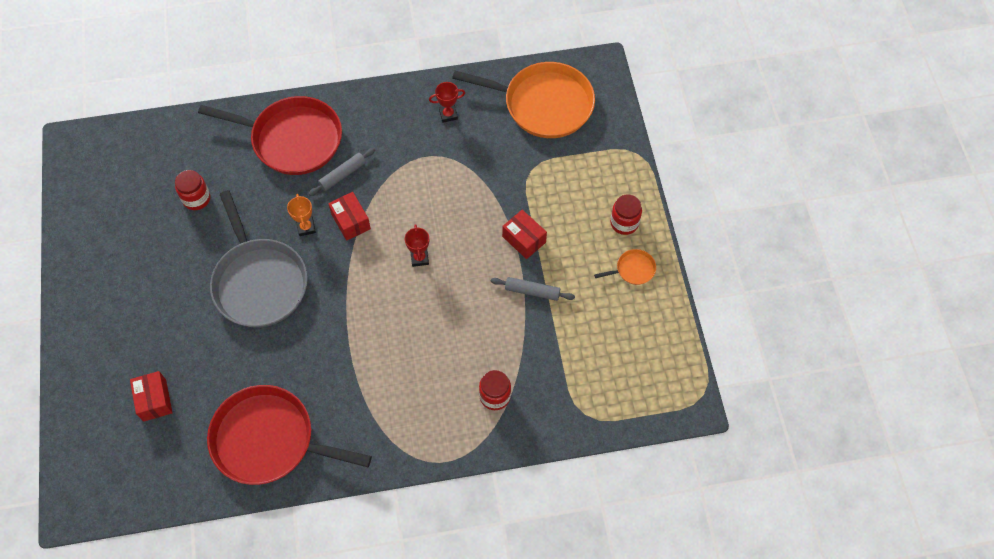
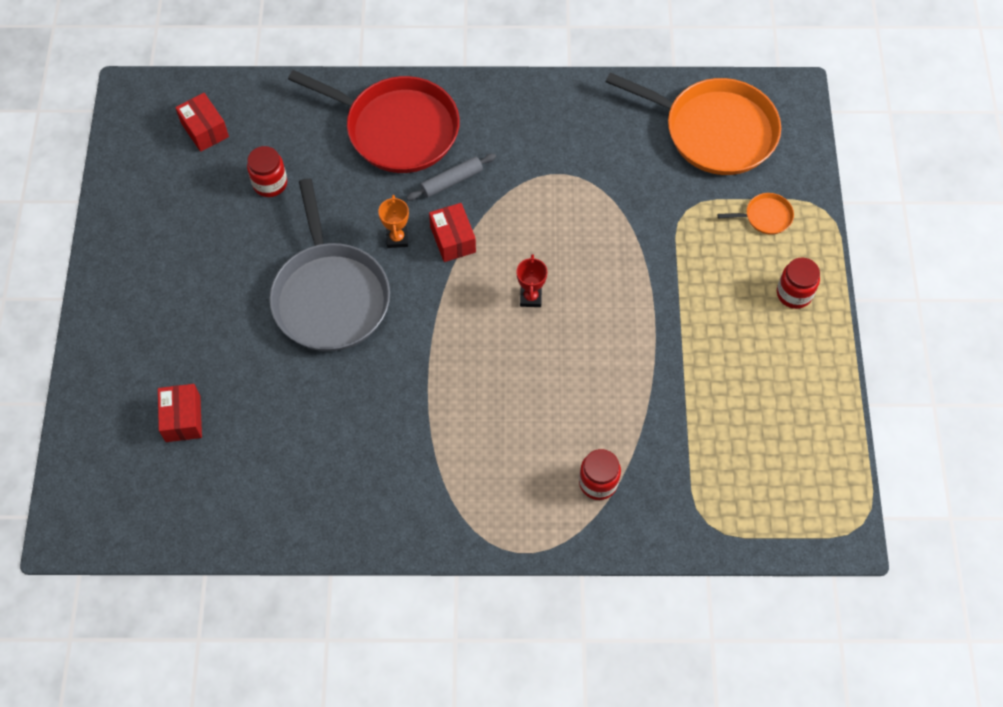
camera: 10 degrees right, 0 degrees up
red pan [207,385,372,485] -> none
red trophy [429,82,465,123] -> none
grey rolling pin [491,277,575,301] -> none
red box [502,210,547,259] -> red box moved to [175,93,229,152]
orange pan [594,249,656,285] -> orange pan moved to [718,193,794,235]

